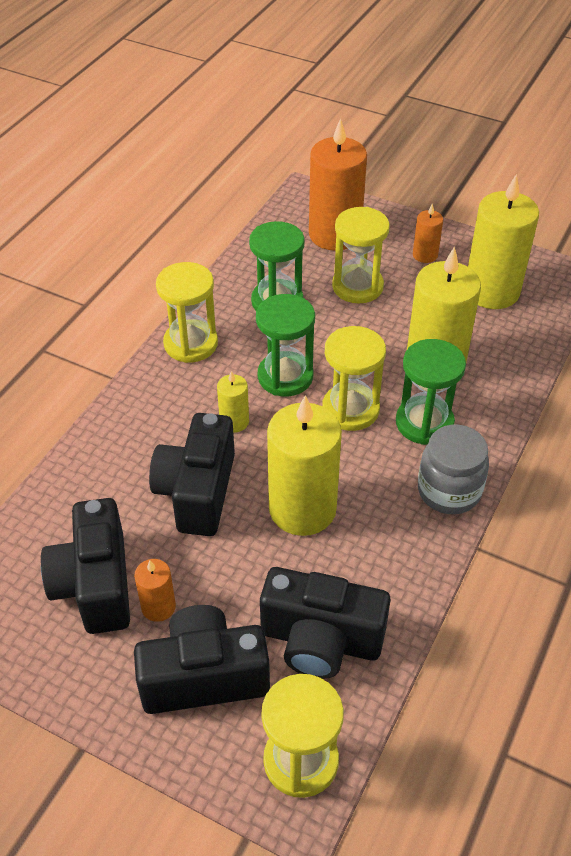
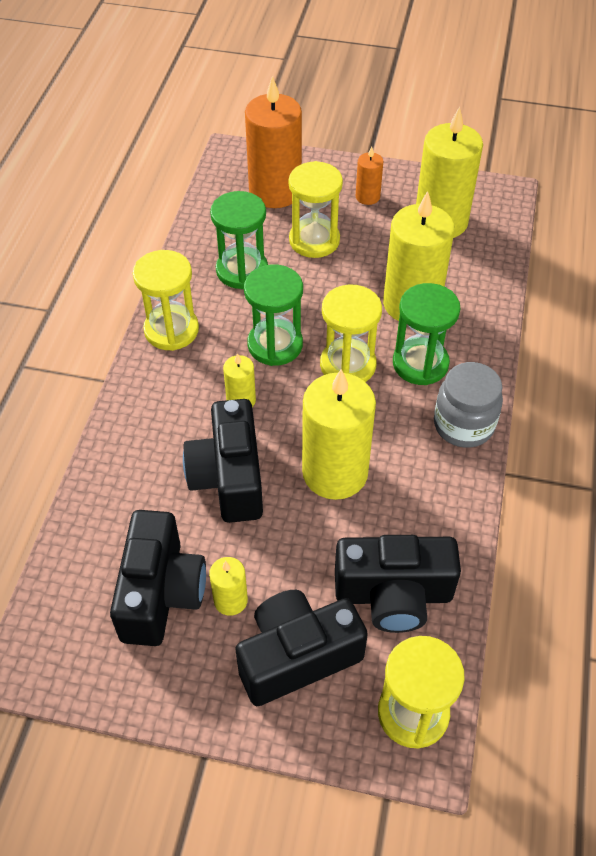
camera: 15 degrees left, 5 degrees up
black camera [41,498,130,634] -> black camera turned 150 degrees counterclockwise [110,510,206,646]
orange candle [134,559,176,622] -> yellow candle [209,557,248,616]

